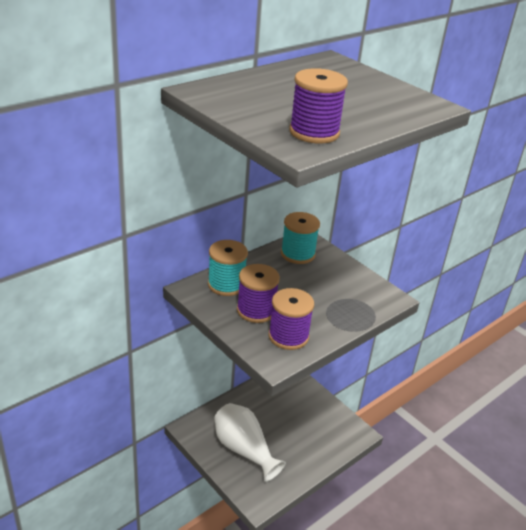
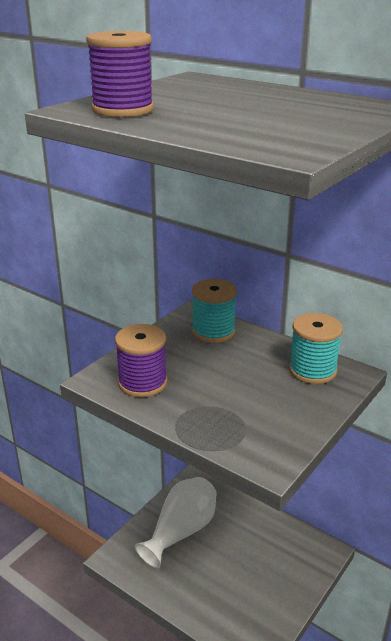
camera: 80 degrees right, 5 degrees down
purple spool [237,264,280,323] -> none

